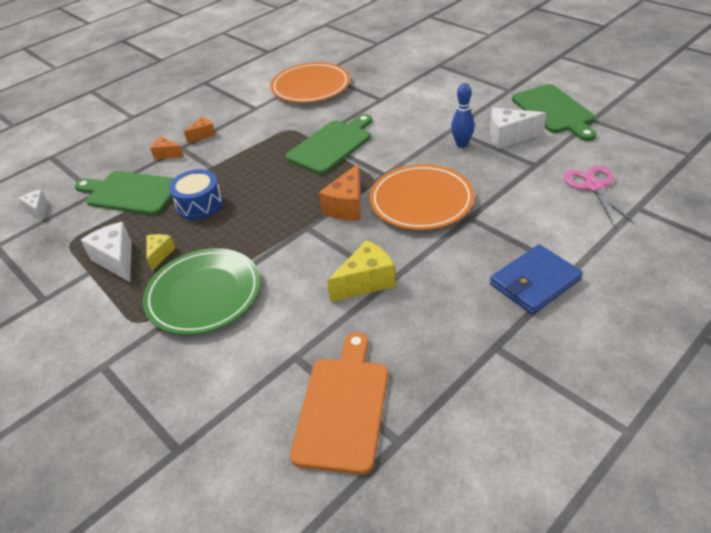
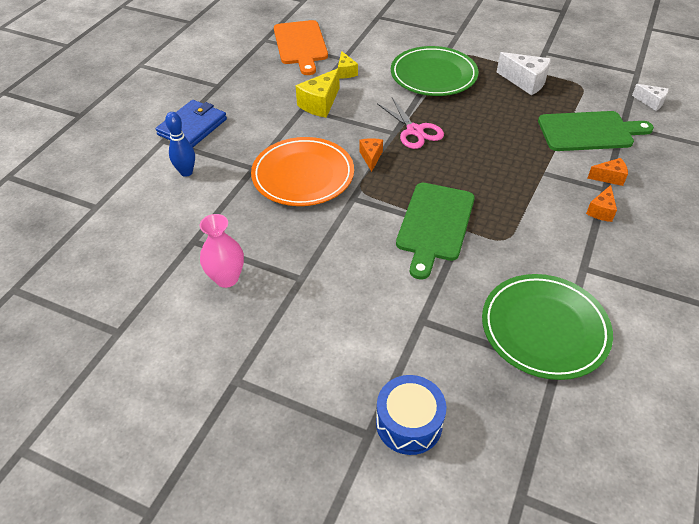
camera: 155 degrees right, 5 degrees up
yellow cheese [147,234,175,271] -> yellow cheese moved to [338,51,358,79]
blue drum [169,169,223,220] -> blue drum moved to [376,375,446,455]
orange plate [270,62,350,103] -> green plate [482,274,613,380]
orange cheese [319,164,361,220] -> orange cheese [359,138,383,172], size x0.59
blue bowling pin [451,83,475,148] -> blue bowling pin moved to [165,112,195,177]
white cheese [490,108,547,149] -> pink vase [200,214,244,288]
green cutting board [512,84,596,141] -> none
pink scissors [563,166,634,225] -> pink scissors moved to [377,98,444,149]

